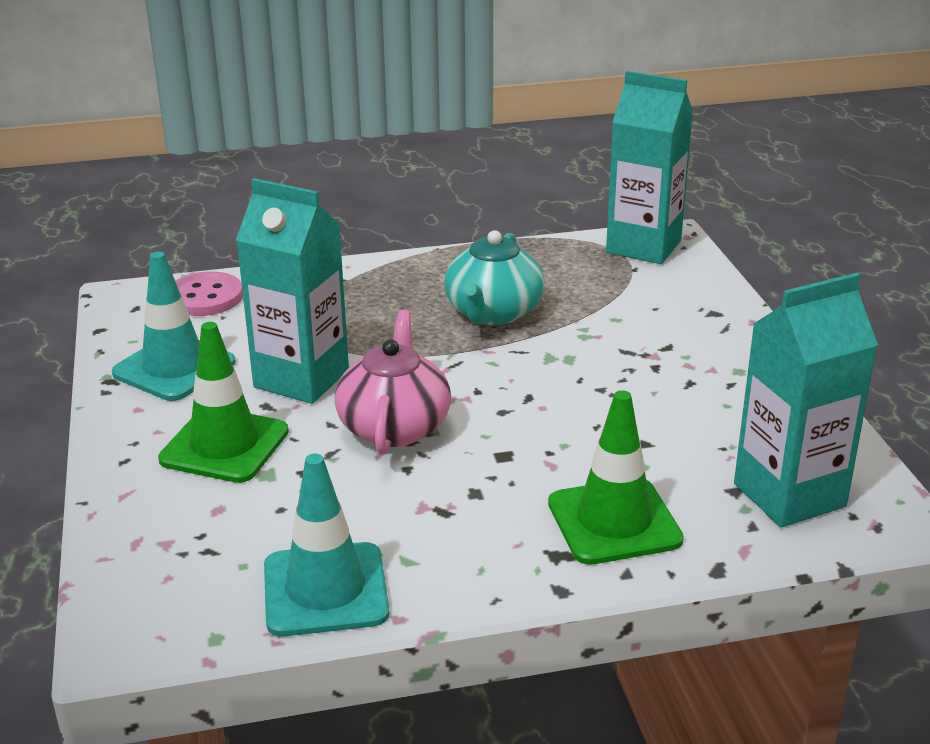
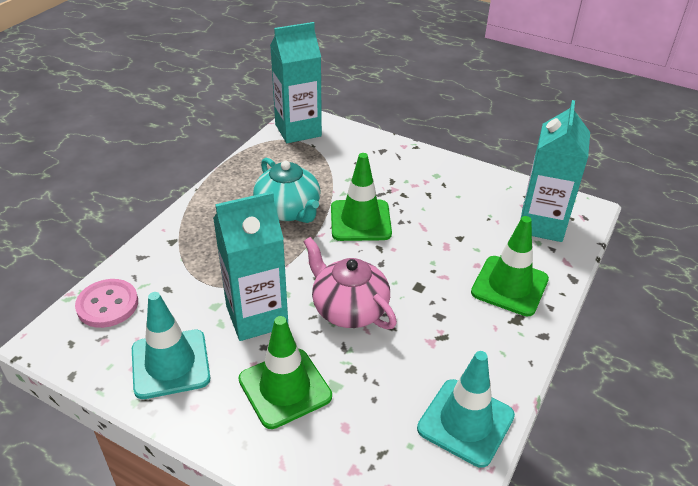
camera: 50 degrees left, 10 degrees up
none -> green traffic cone [331,153,392,241]

